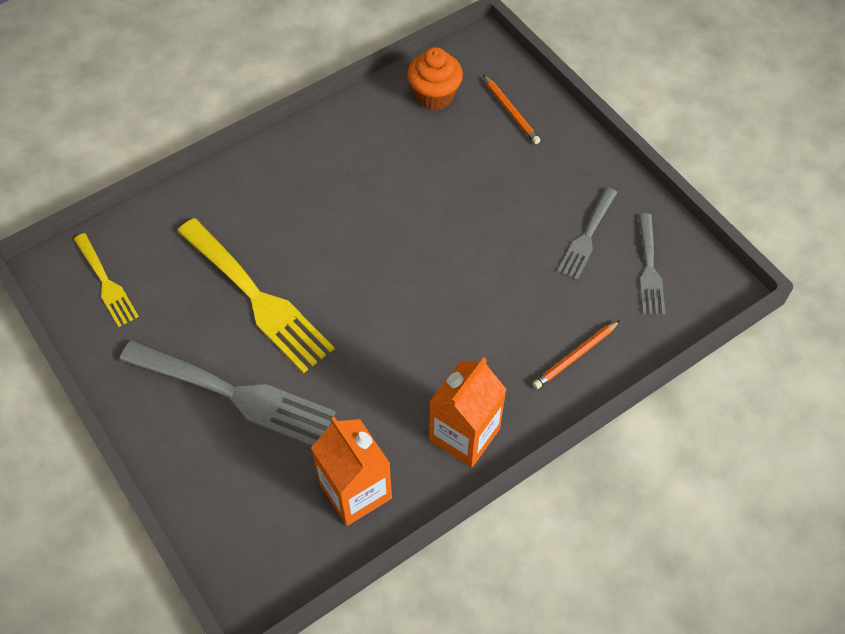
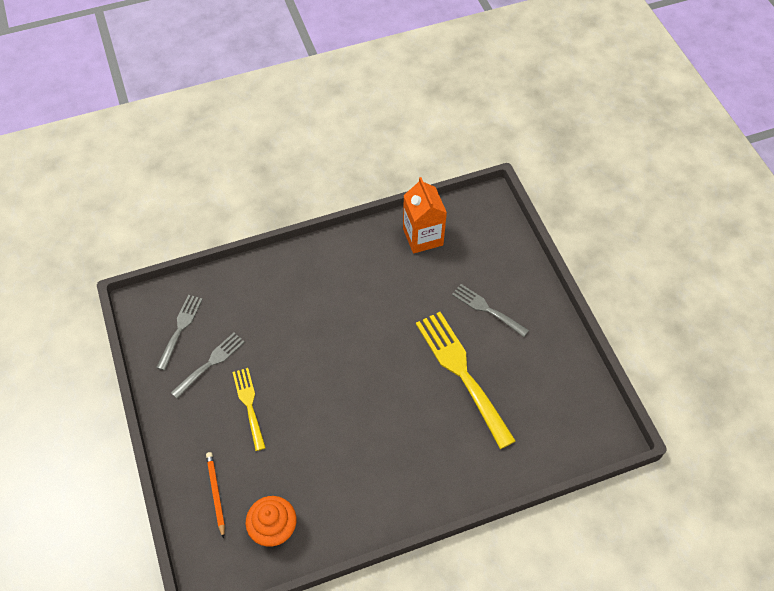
camera: 165 degrees left, 0 degrees up
yellow fork [74,233,139,327] -> yellow fork moved to [232,368,266,451]
grey fork [119,340,336,446] -> grey fork [452,284,529,337], size x0.56
orange carton [429,358,507,468] -> none
orange pencil [532,320,620,389] -> none

